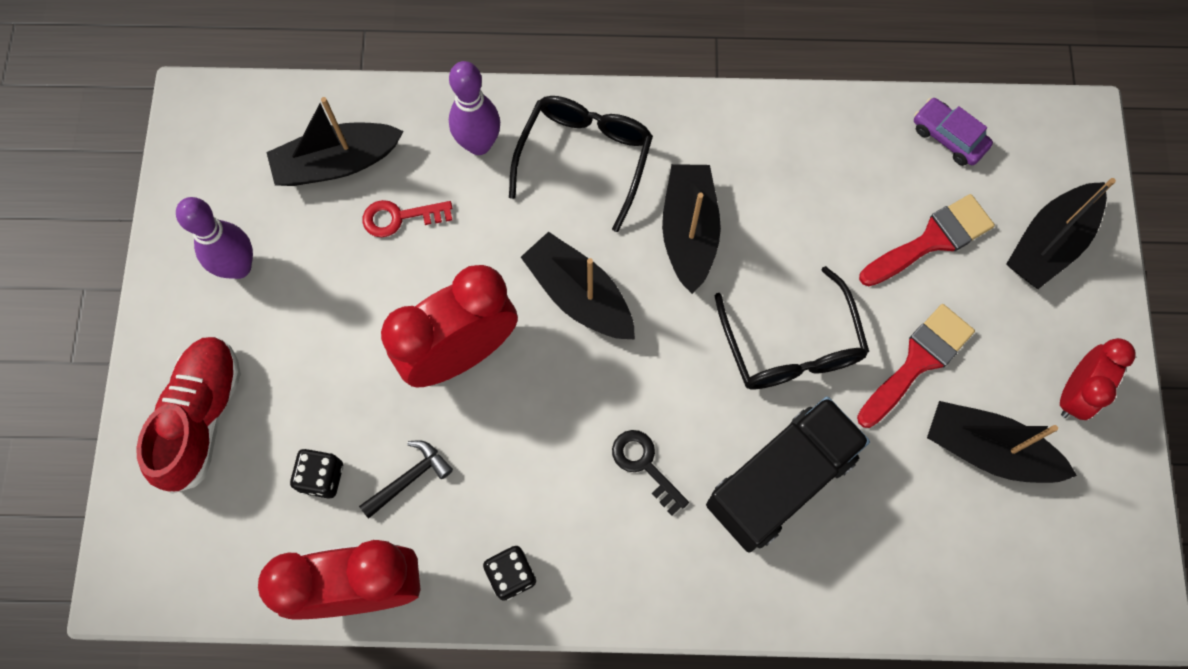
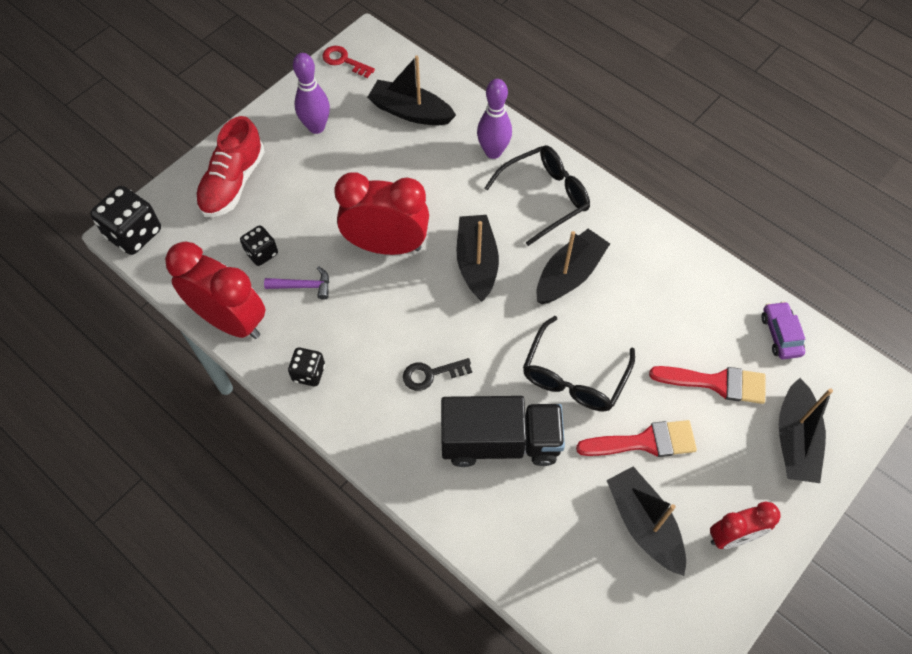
camera: 40 degrees right, 10 degrees down
red shoe [136,337,241,494] -> red shoe turned 150 degrees clockwise [195,116,265,217]
black hammer [359,440,453,518] -> purple hammer [264,266,329,300]
red key [362,200,452,237] -> red key moved to [323,46,375,78]
black key [612,430,689,516] -> black key turned 105 degrees counterclockwise [403,358,472,391]
black boat [1006,178,1116,289] -> black boat turned 75 degrees counterclockwise [779,378,833,483]
none -> black dice [90,186,161,255]

